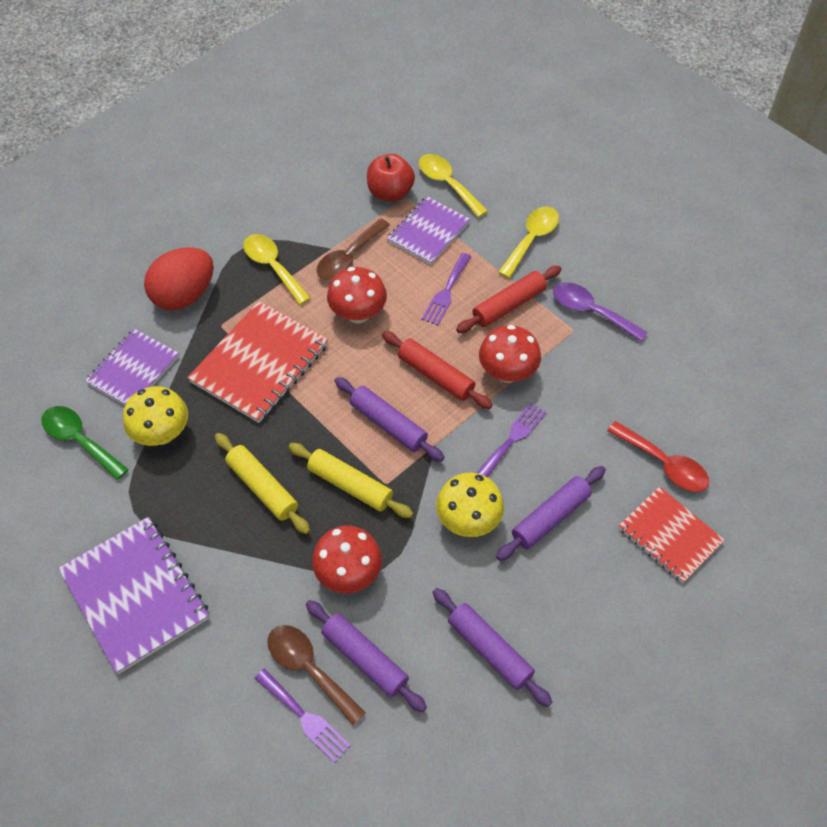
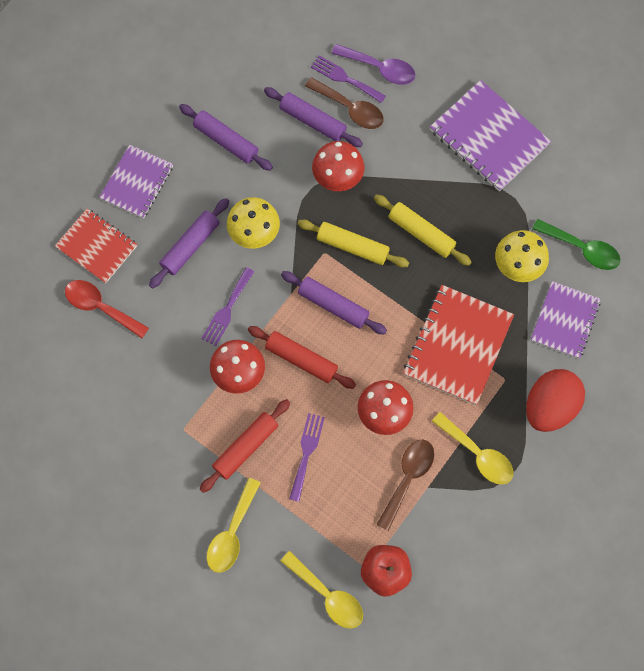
camera: 170 degrees right, 15 degrees up
purple notebook [387,196,470,265] -> purple notebook moved to [99,145,173,219]
purple spoon [553,282,648,342] -> purple spoon moved to [331,44,416,85]

